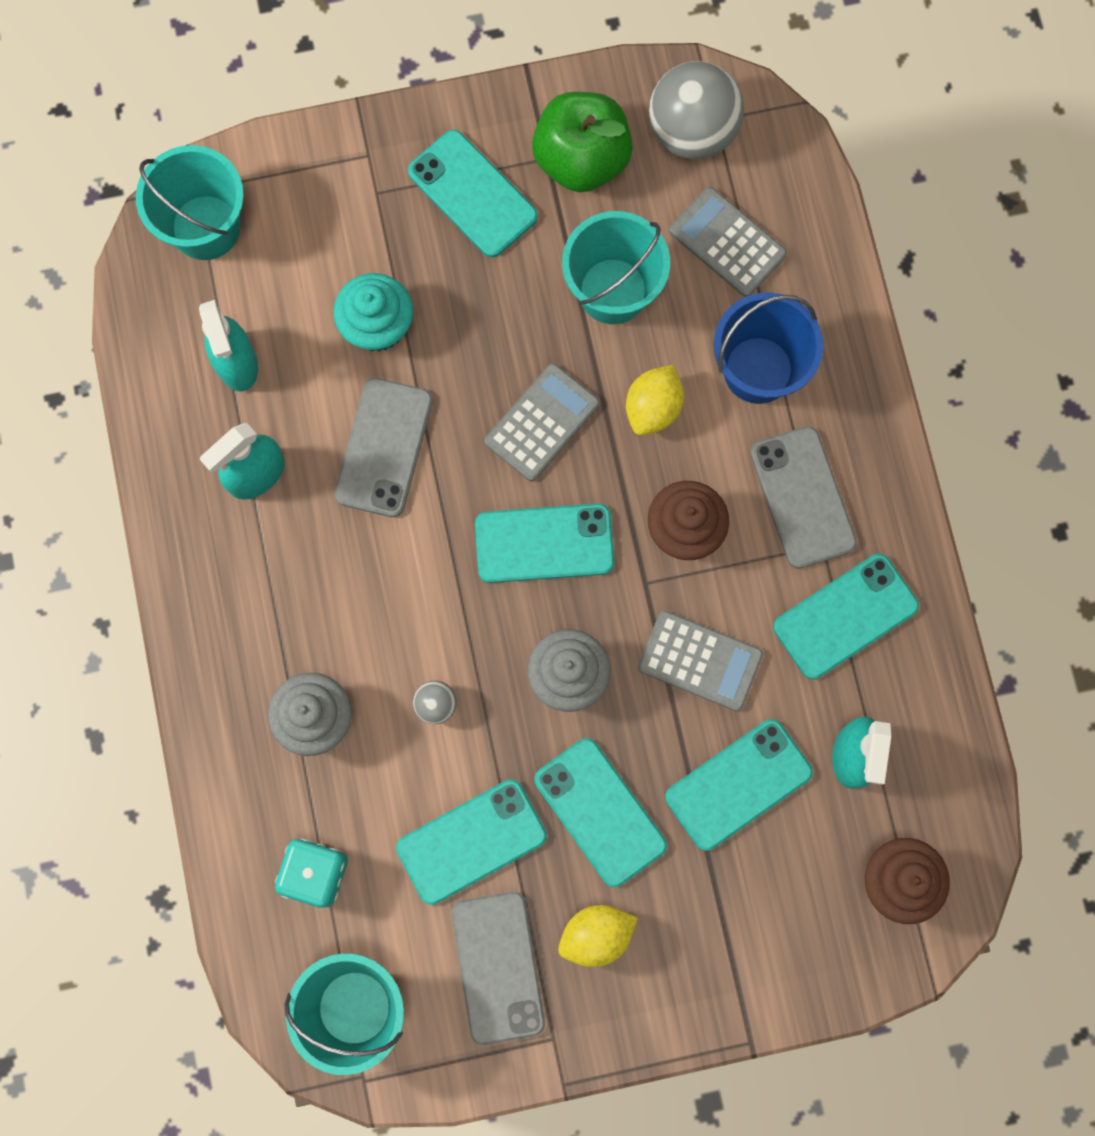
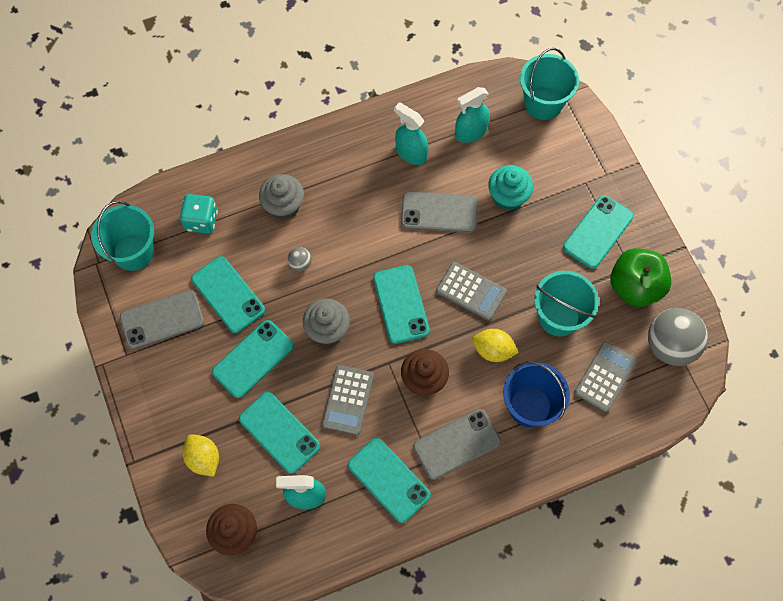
camera: 80 degrees right, 10 degrees down
yellow lemon [558,905,638,967] -> yellow lemon moved to [183,434,219,477]

